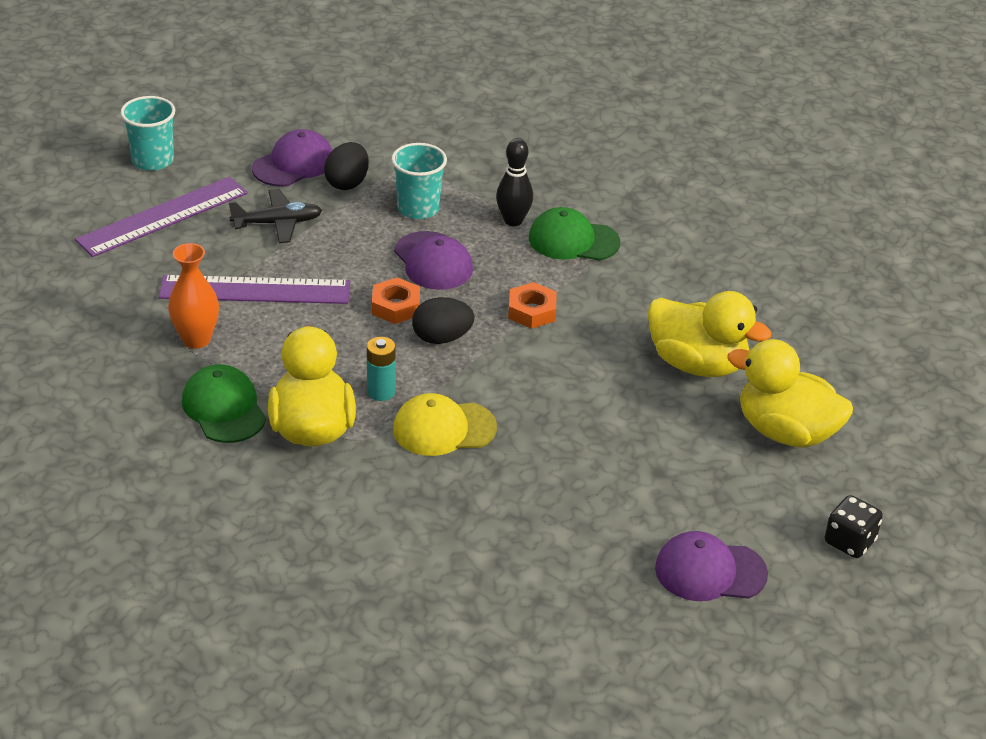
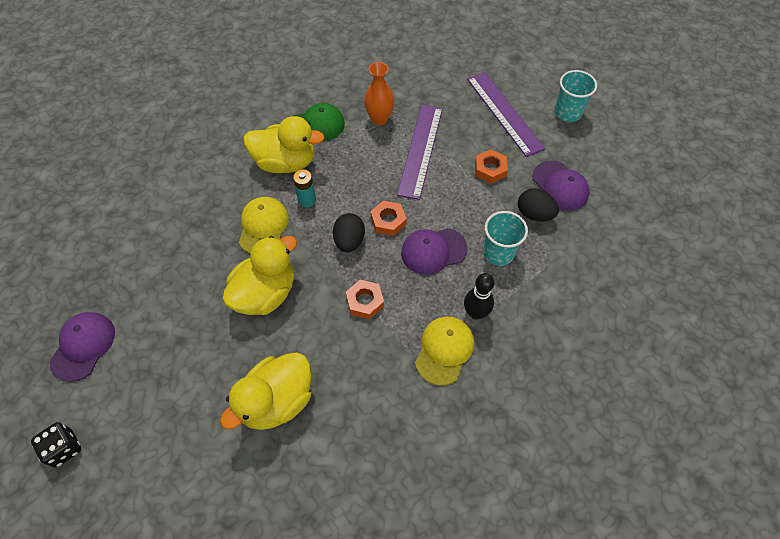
camera: 105 degrees right, 20 degrees up
black plane [229,189,322,243] -> orange nut [475,149,508,183]
green cap [529,207,620,260] -> yellow cap [415,317,474,386]
yellow duck [727,339,853,448] -> yellow duck moved to [222,236,297,315]

